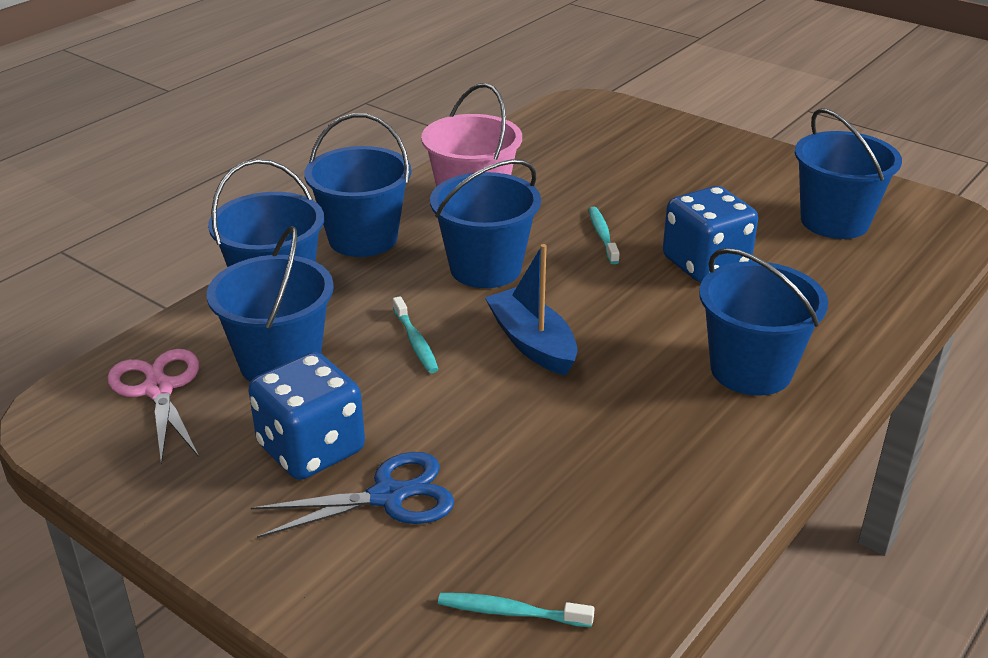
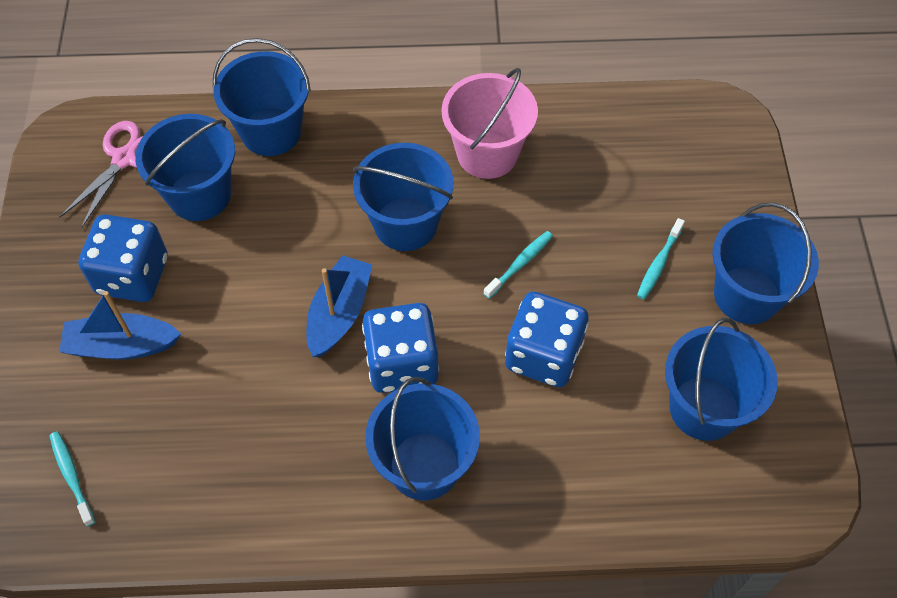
camera: 50 degrees right, 25 degrees up
blue scissors [251,452,454,538] -> blue boat [59,291,181,359]
blue bucket [304,113,411,257] -> blue bucket moved to [713,202,819,324]
turquoise toothbrush [393,296,439,373] -> turquoise toothbrush moved to [637,218,685,300]
none -> blue dice [362,303,439,393]

